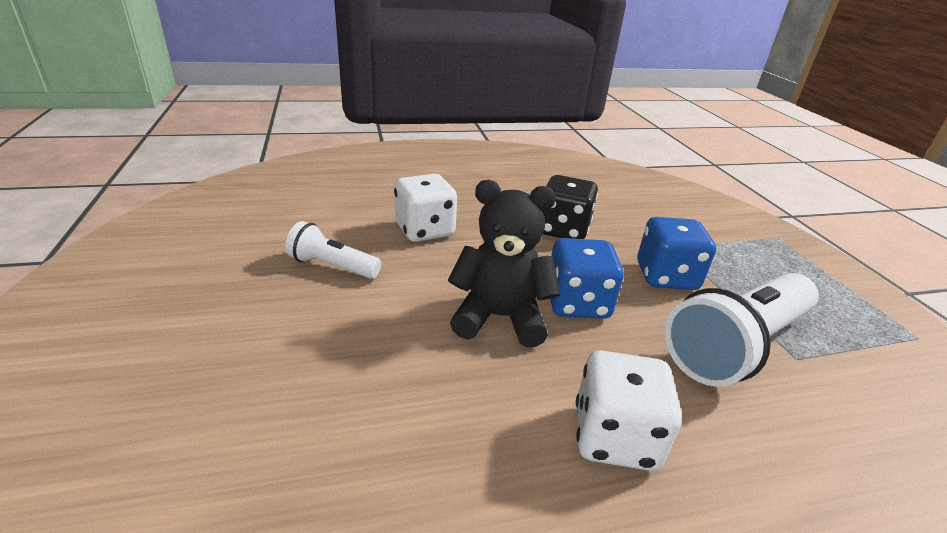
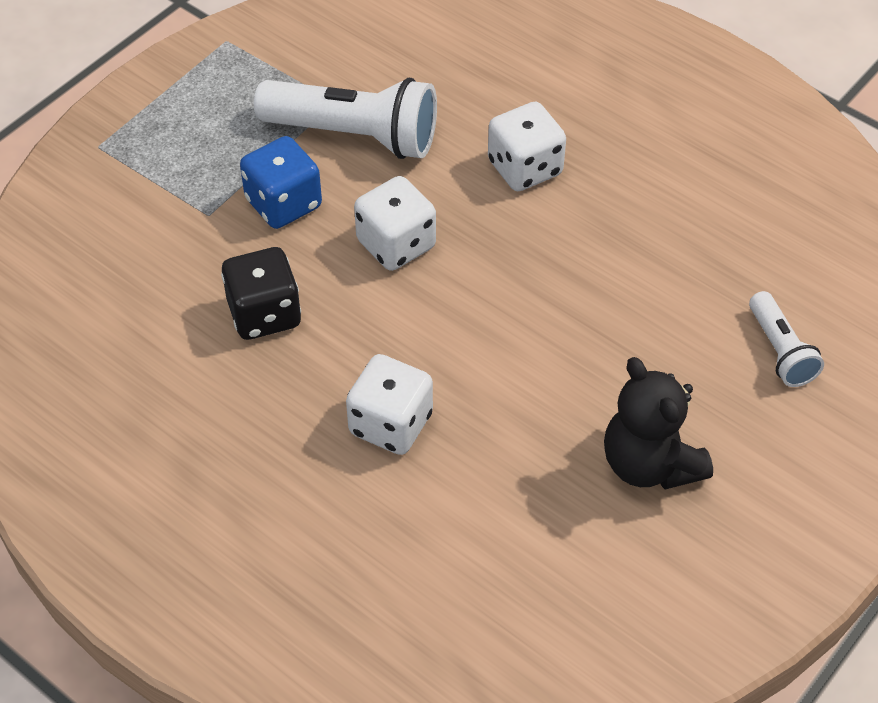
camera: 125 degrees left, 20 degrees up
white flashlight [285,221,381,279] -> white flashlight moved to [749,291,824,387]
black teddy bear [448,180,561,347] -> black teddy bear moved to [604,357,713,489]
blue dice [550,238,624,319] -> white dice [354,176,436,271]

